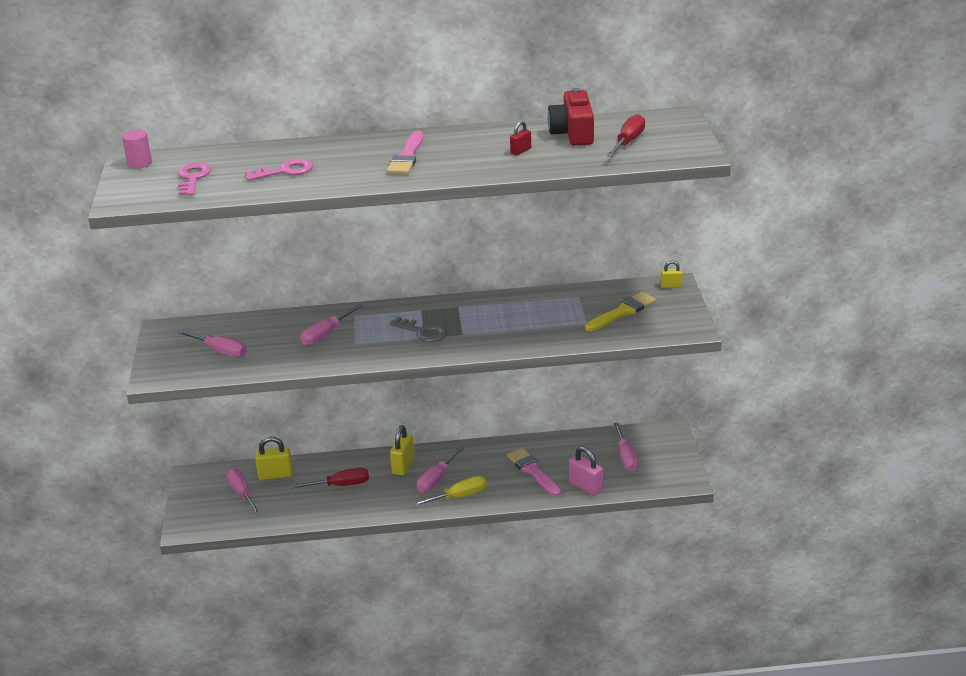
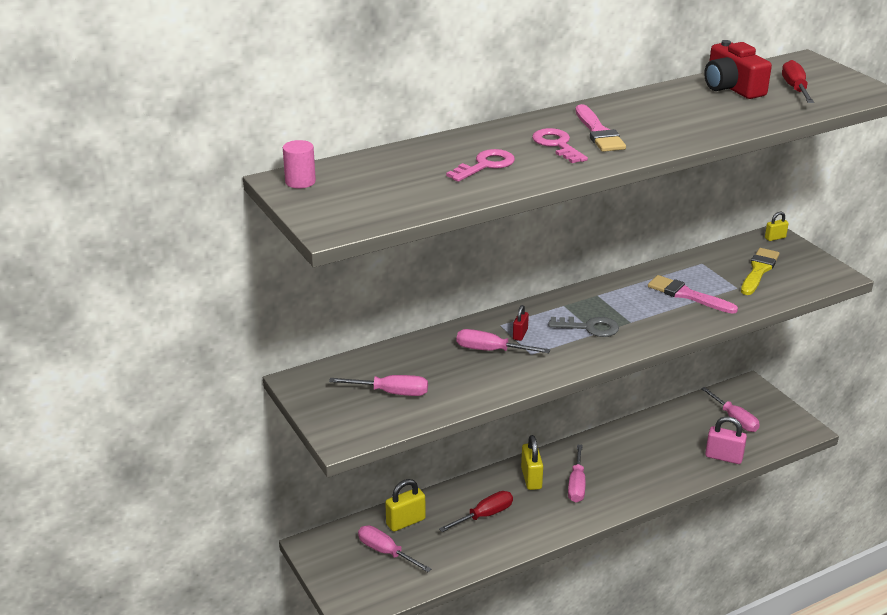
camera: 25 degrees left, 0 degrees up
pink key [178,163,211,196] -> pink key moved to [532,128,588,163]
pink screwdriver [300,304,363,346] -> pink screwdriver turned 90 degrees clockwise [457,329,550,353]
yellow screwdriver [412,476,487,507] -> none
pink brush [507,448,561,496] -> pink brush moved to [648,275,738,314]
red padlock [510,121,531,156] -> red padlock moved to [513,305,529,341]

